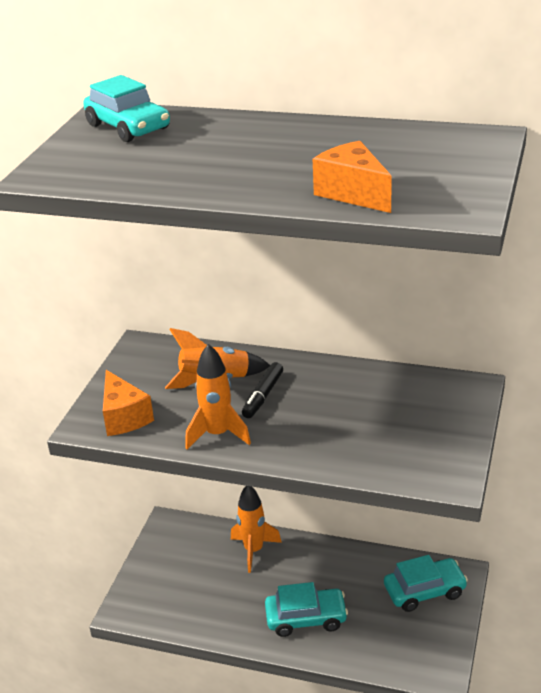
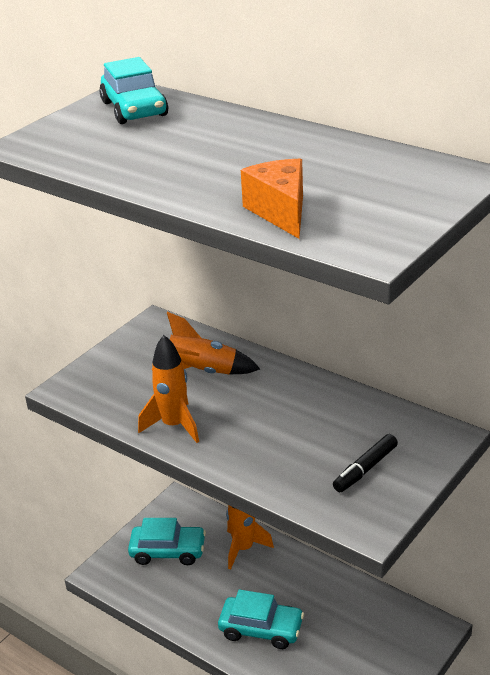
camera: 20 degrees right, 0 degrees up
orange cheese [103,370,154,436] -> none
black marker [242,362,283,418] -> black marker moved to [333,434,398,492]
turquoise car [384,555,468,612] -> turquoise car moved to [128,518,206,565]

